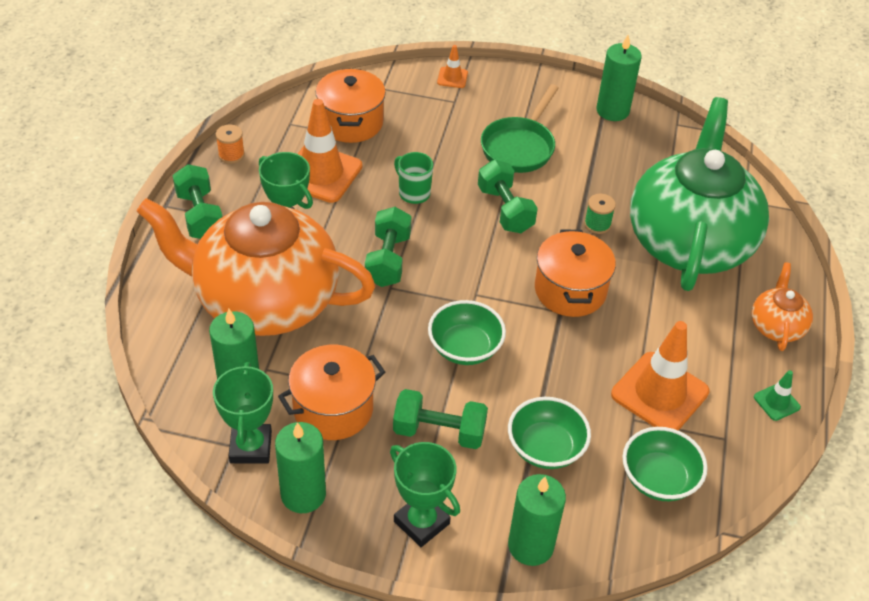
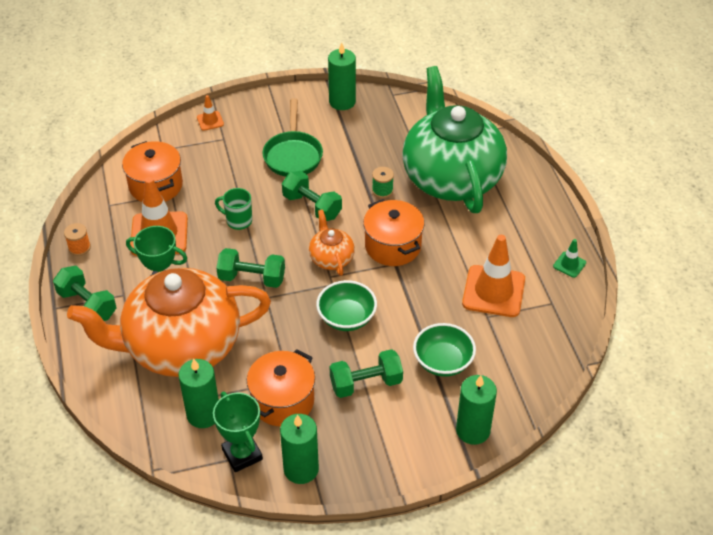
camera: 25 degrees left, 0 degrees up
green dumbbell [365,207,412,287] -> green dumbbell turned 60 degrees counterclockwise [216,248,285,288]
green trophy [390,442,460,547] -> none
green bowl [622,427,708,501] -> none
orange teapot [752,262,813,351] -> orange teapot moved to [309,209,355,276]

